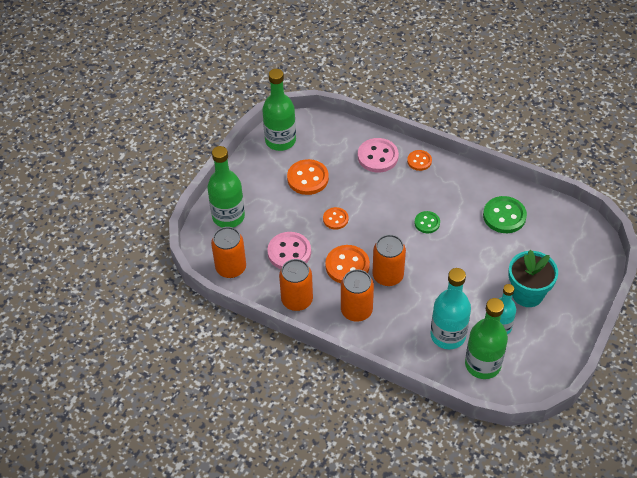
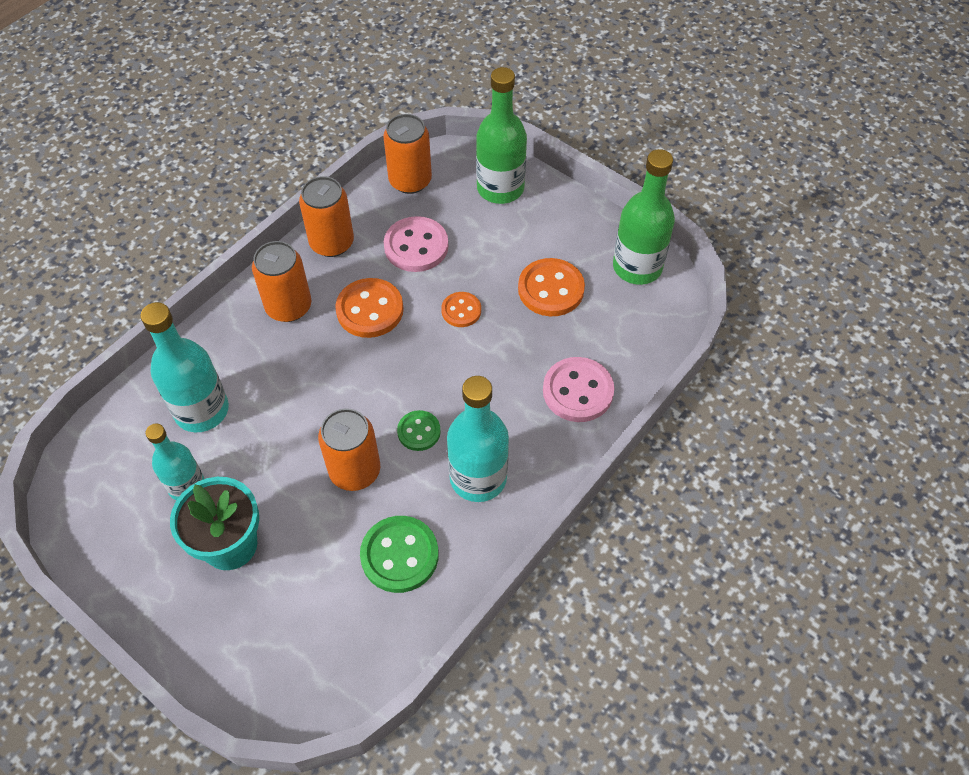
camera: 100 degrees right, 5 degrees up
orange can [372,235,406,286] -> orange can moved to [318,408,380,491]
orange button [407,150,432,171] -> none
green bottle [465,298,508,379] -> none
none -> turquoise bottle [447,376,509,502]

